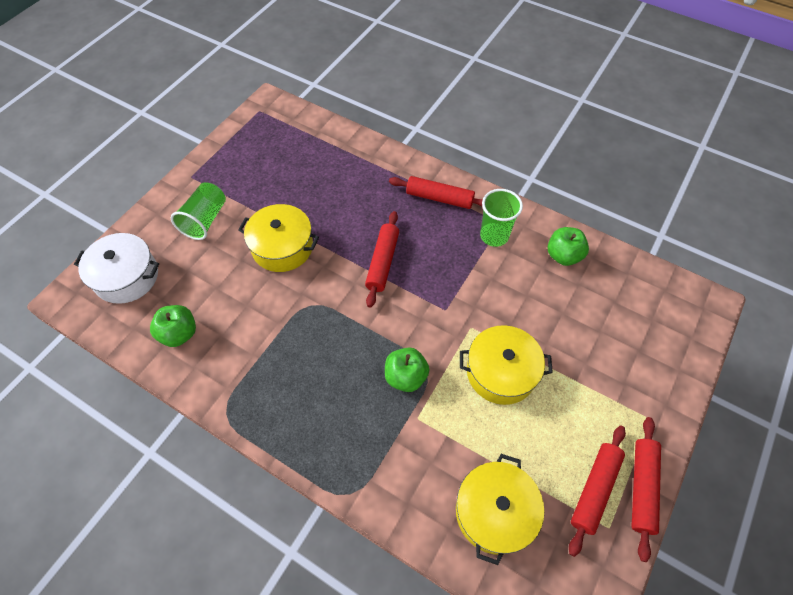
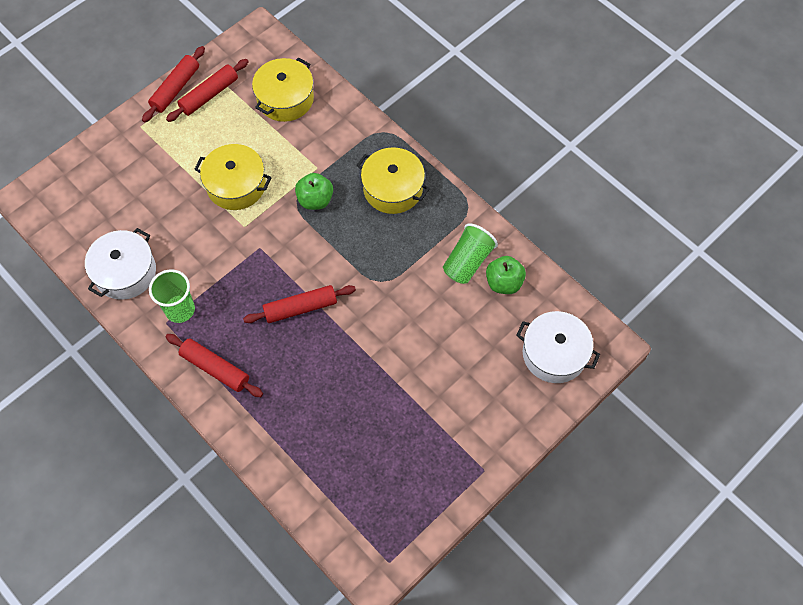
camera: 165 degrees left, 5 degrees up
green cup [171,182,226,240] -> green cup moved to [443,223,498,284]
yellow pot [238,204,319,272] -> yellow pot moved to [357,147,430,214]
red rolling pin [365,211,399,308] -> red rolling pin turned 45 degrees clockwise [243,285,356,323]
green apple [548,227,589,266] -> white pot [85,228,156,300]

